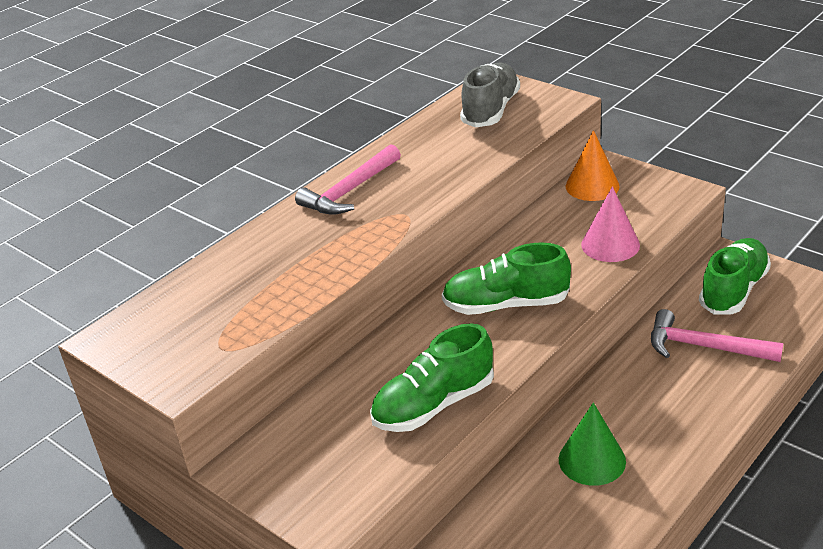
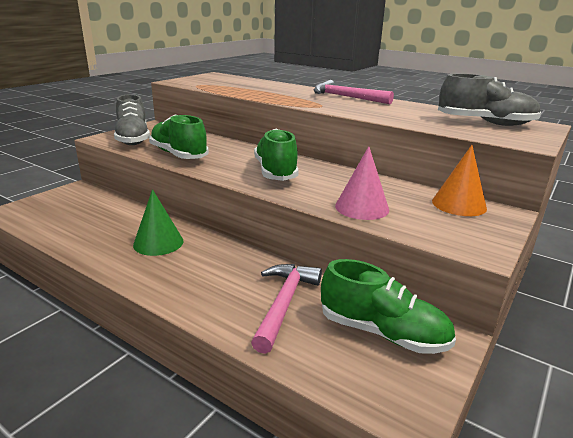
camera: 80 degrees right, 10 degrees down
none -> grey shoe [114,94,150,145]

